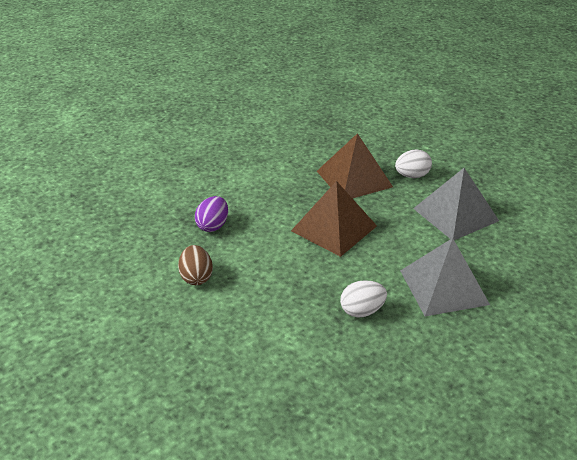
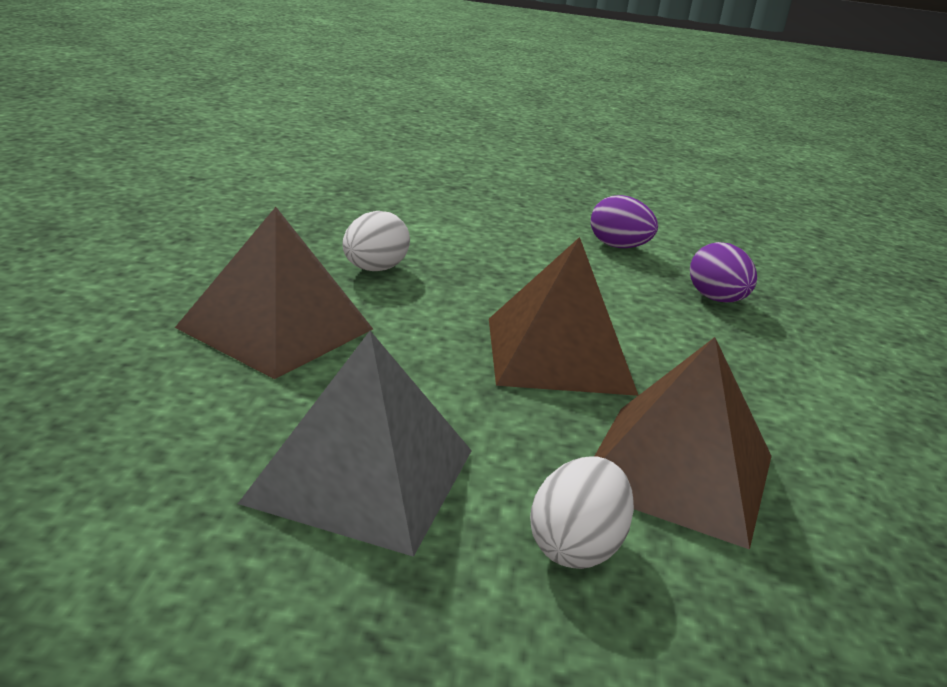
camera: 135 degrees right, 10 degrees down
brown egg [178,245,213,285] -> purple egg [591,195,658,248]
grey pyramid [400,238,490,316] -> brown pyramid [175,207,373,379]

